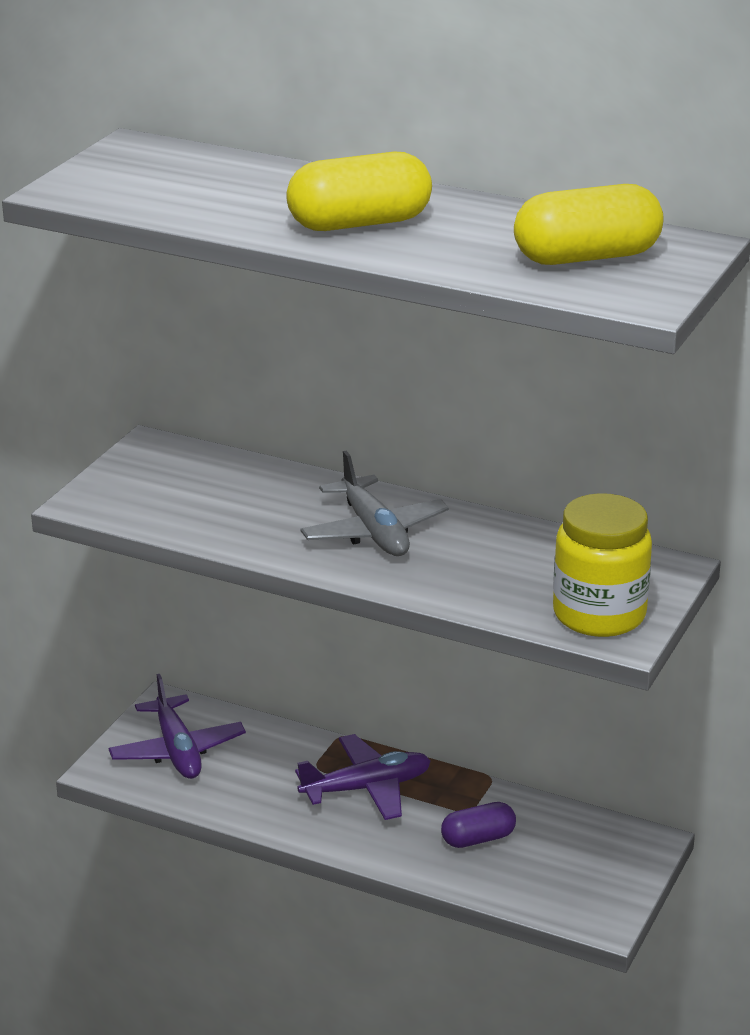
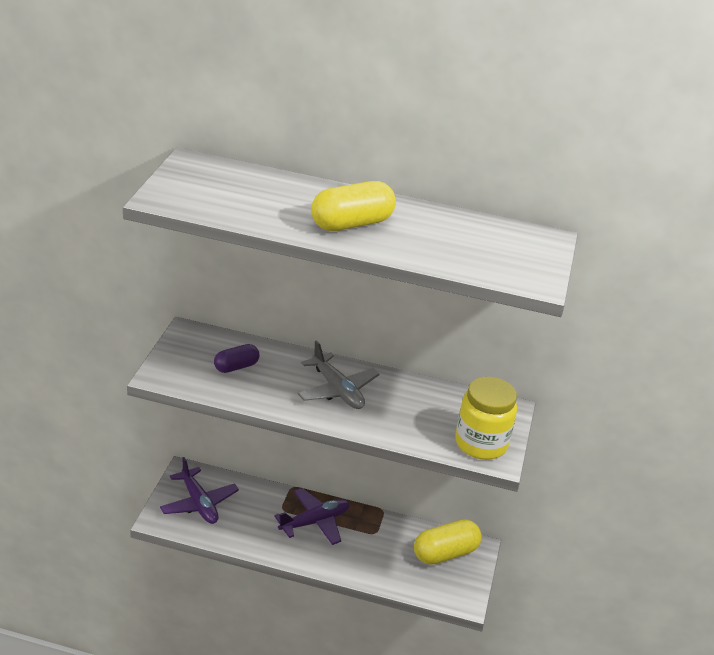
camera: 15 degrees left, 5 degrees up
purple capsule [441,802,516,848] -> purple capsule moved to [214,344,259,373]
yellow capsule [514,184,664,265] -> yellow capsule moved to [414,519,482,565]

